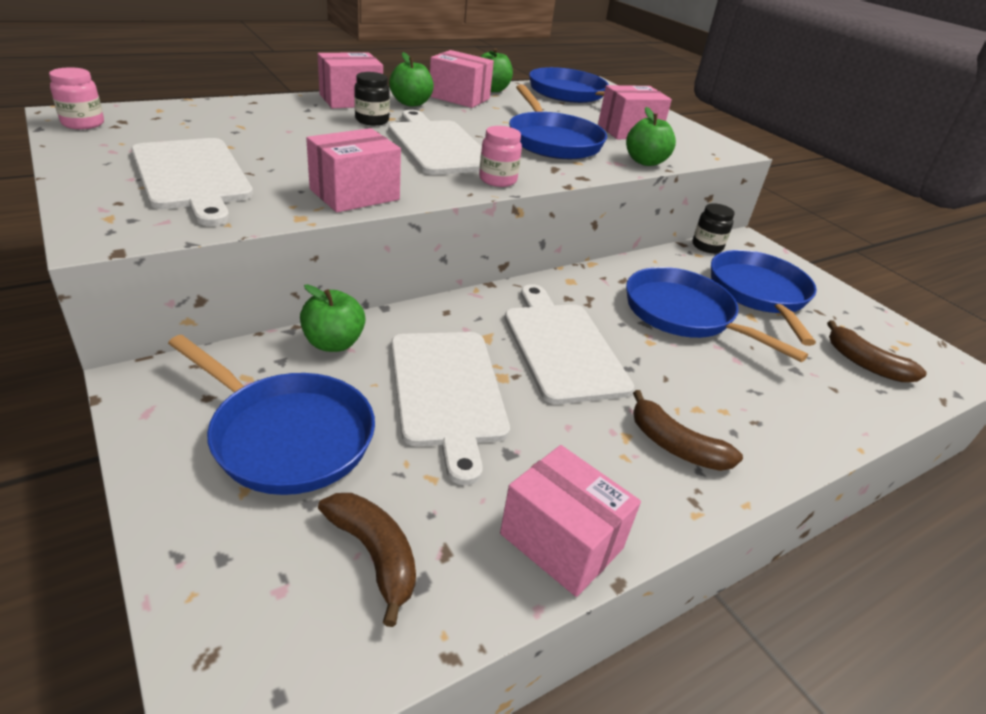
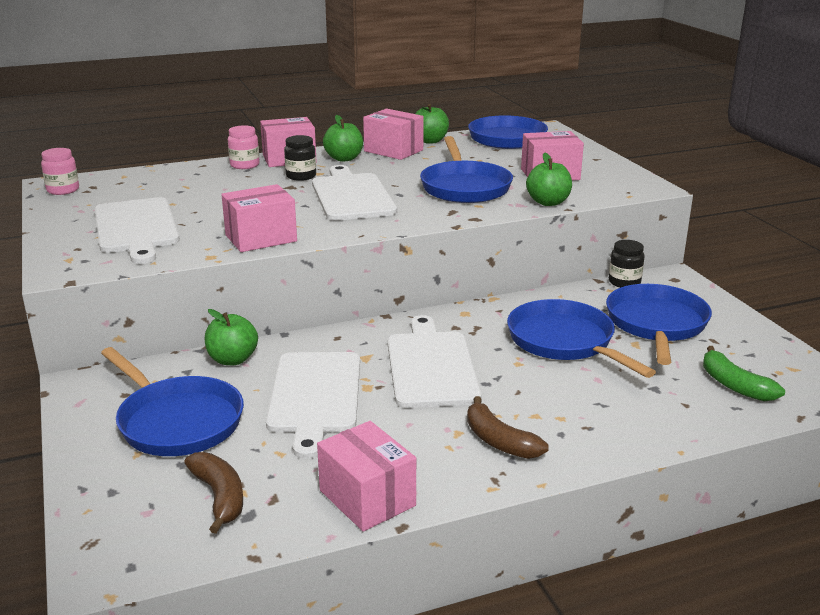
camera: 15 degrees right, 10 degrees down
pink jar [479,126,522,187] -> pink jar moved to [228,125,260,169]
brown banana [827,320,927,382] -> green banana [703,346,785,401]

